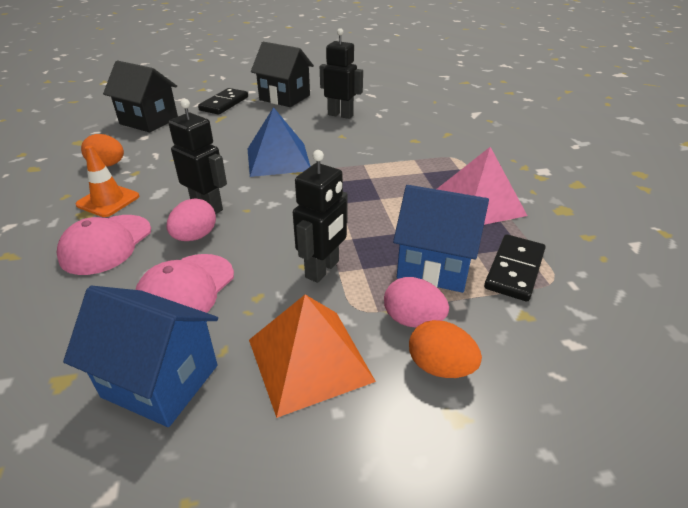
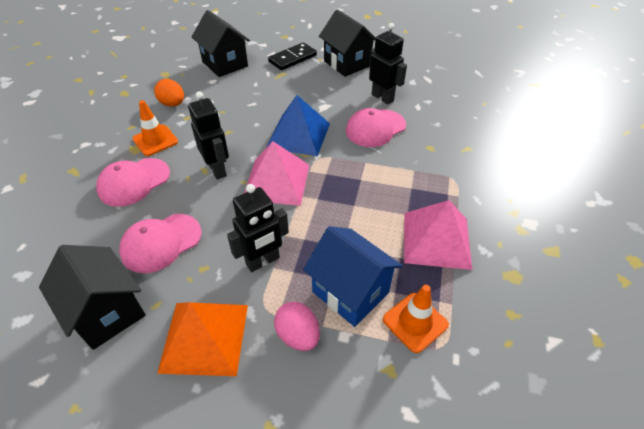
camera: 25 degrees right, 10 degrees up
blue house [63,286,218,427] -> black house [39,245,146,350]
pink egg [166,198,216,241] -> none
orange egg [409,320,482,378] -> none
black domino [484,234,545,301] -> orange traffic cone [383,285,449,353]
none -> pink pyramid [244,141,309,206]
none -> pink cap [346,108,406,147]

